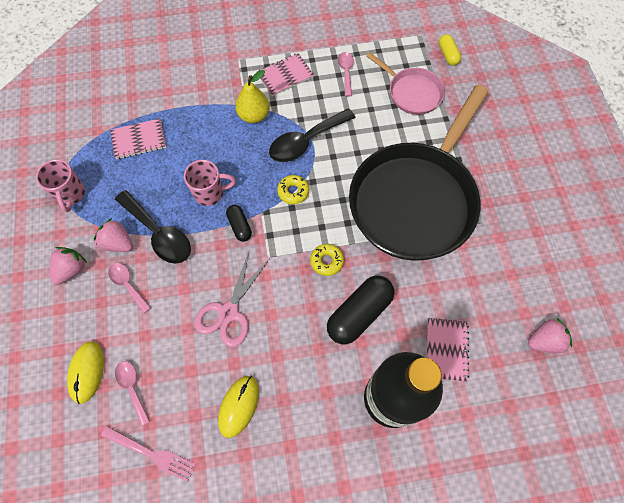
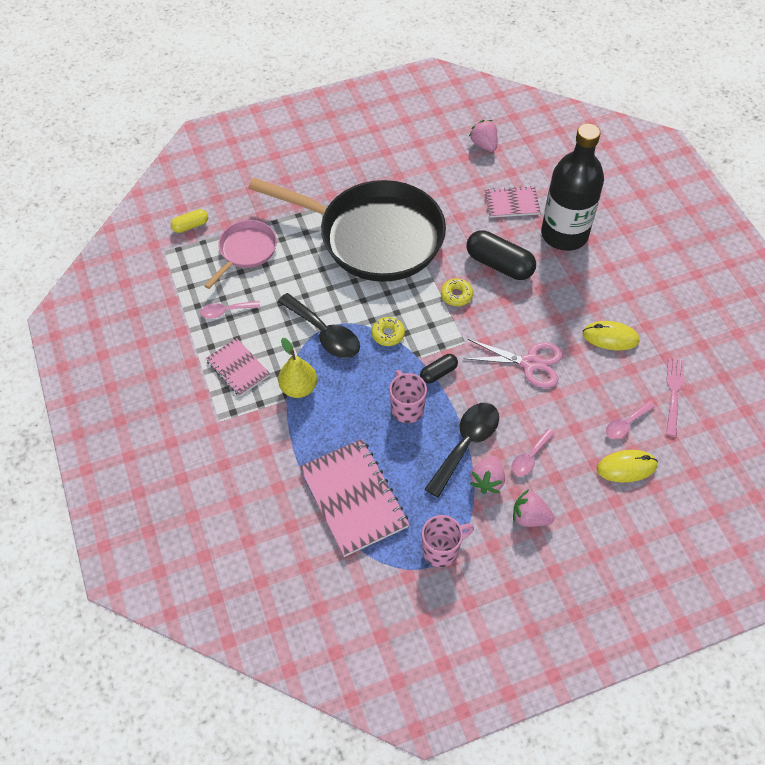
camera: 100 degrees left, 10 degrees down
pink notebook [110,118,167,159] -> pink notebook [299,439,409,557], size x1.72

